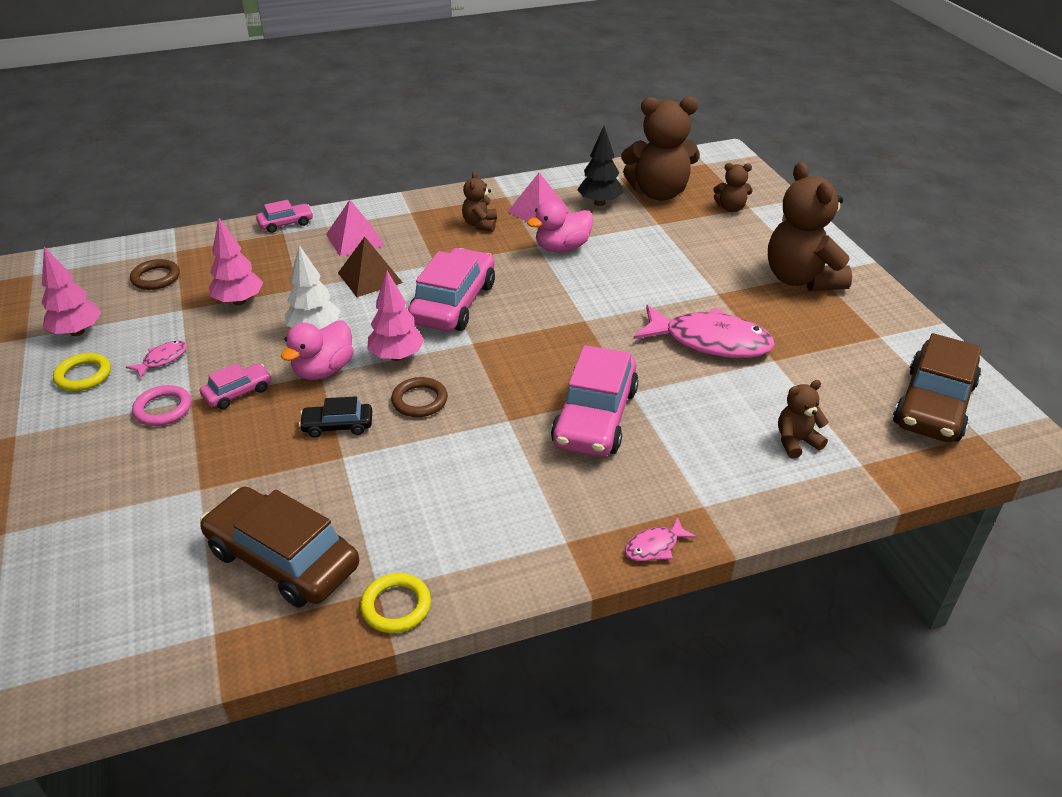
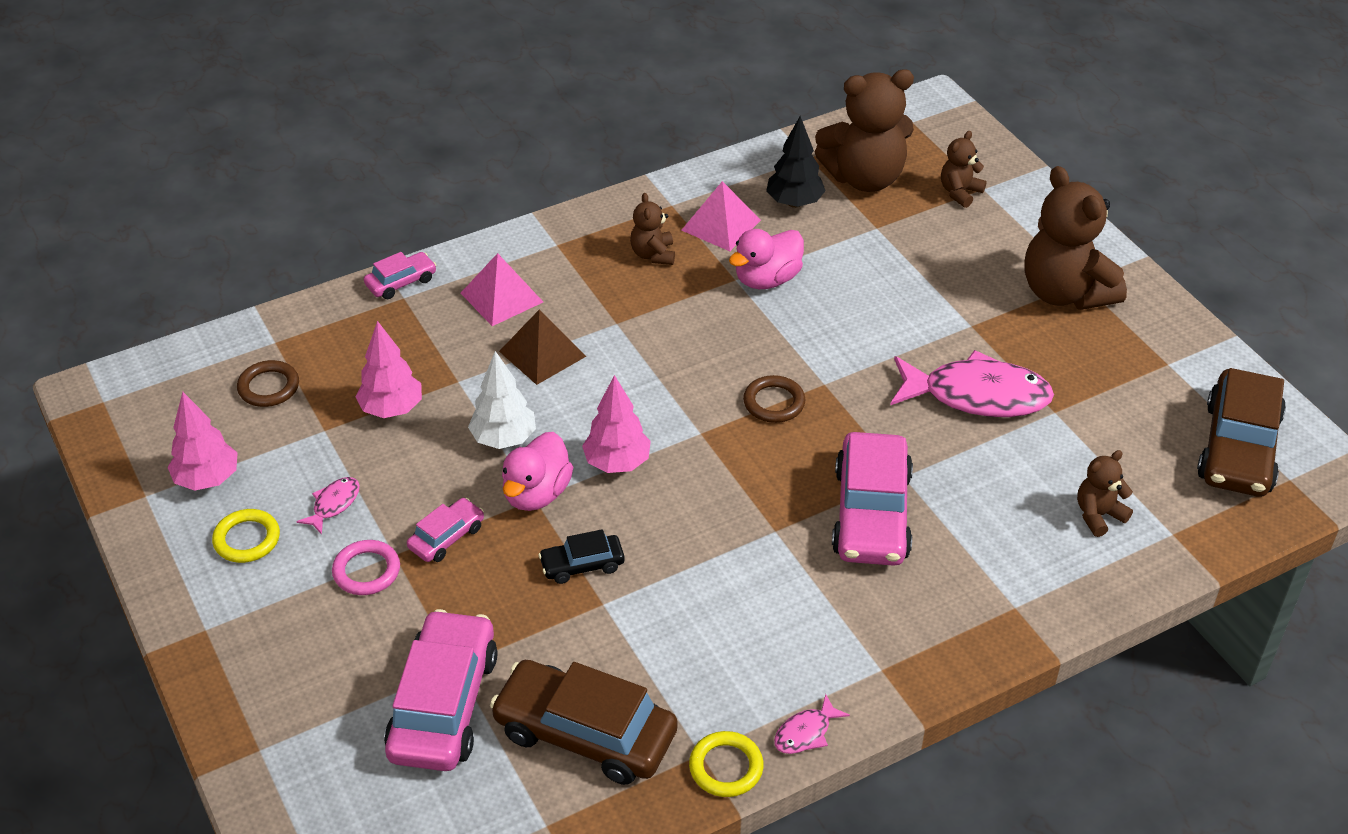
camera: 10 degrees left, 5 degrees up
brown ring [391,377,448,417] -> brown ring moved to [743,375,805,423]
pink car [408,248,495,331] -> pink car moved to [384,609,497,771]
pink fish [625,517,697,561] -> pink fish moved to [774,694,850,754]
brown teddy bear [713,163,753,212] -> brown teddy bear turned 135 degrees clockwise [941,131,987,208]

